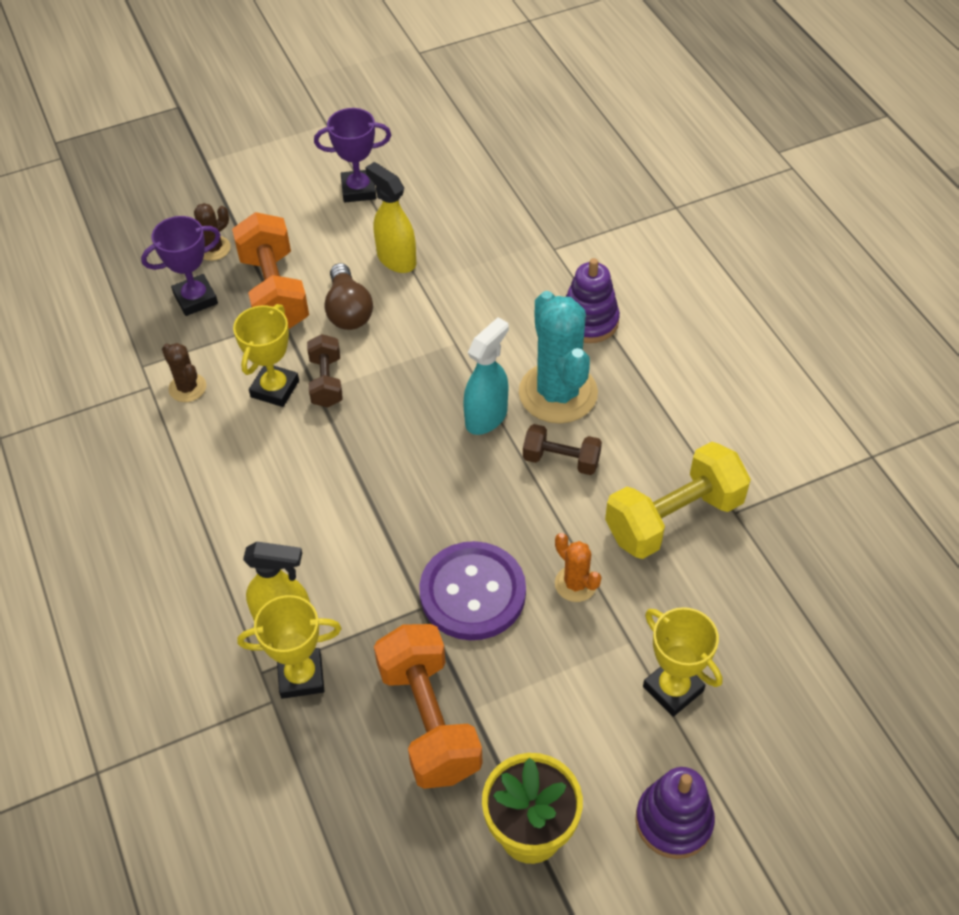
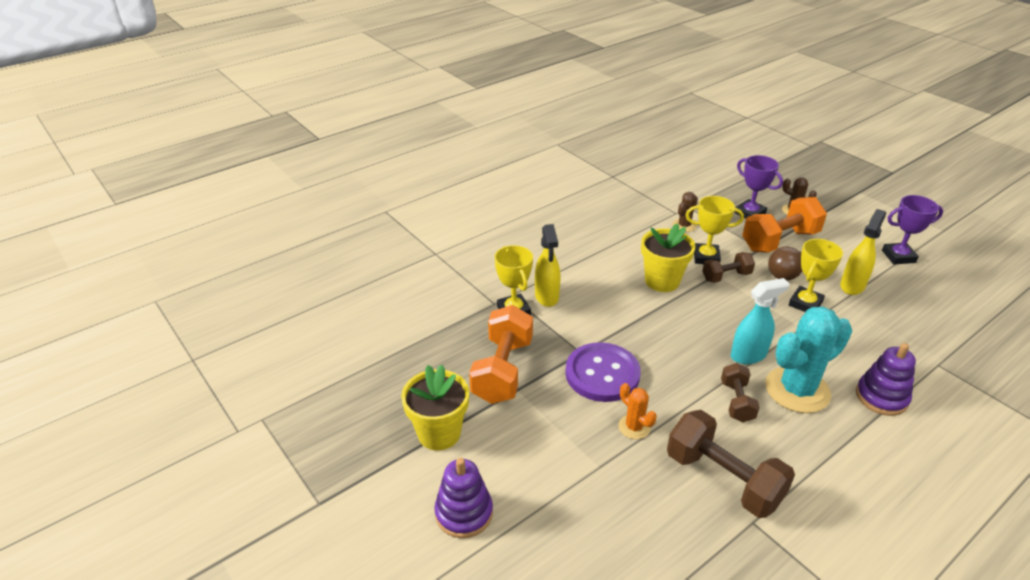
camera: 75 degrees right, 15 degrees down
purple trophy [314,108,391,203] -> purple trophy turned 75 degrees counterclockwise [882,195,943,264]
orange dumbbell [374,624,483,789] -> orange dumbbell turned 45 degrees counterclockwise [469,305,533,404]
turquoise spray bottle [463,317,509,435] -> turquoise spray bottle turned 45 degrees counterclockwise [731,278,790,364]
orange cactus [555,533,601,602] -> orange cactus turned 75 degrees counterclockwise [618,383,657,439]
yellow dumbbell [605,442,751,559] -> brown dumbbell [667,410,795,518]
yellow trophy [643,607,723,717] -> yellow trophy moved to [789,239,843,312]
none -> yellow flower pot [641,223,695,292]

